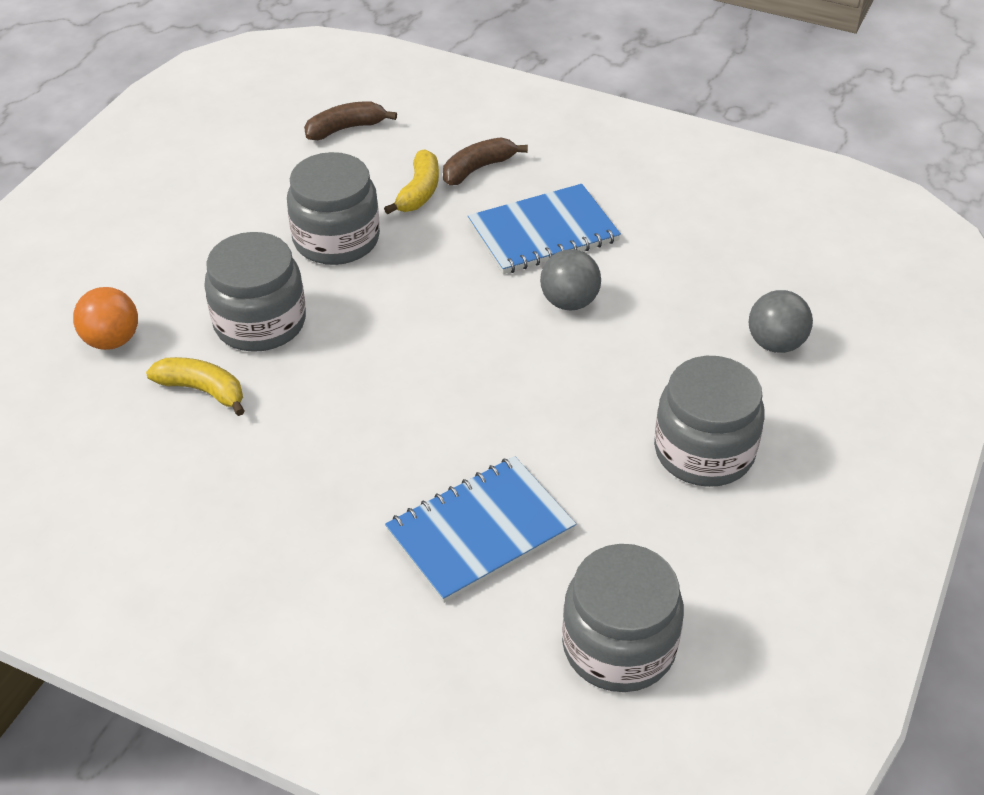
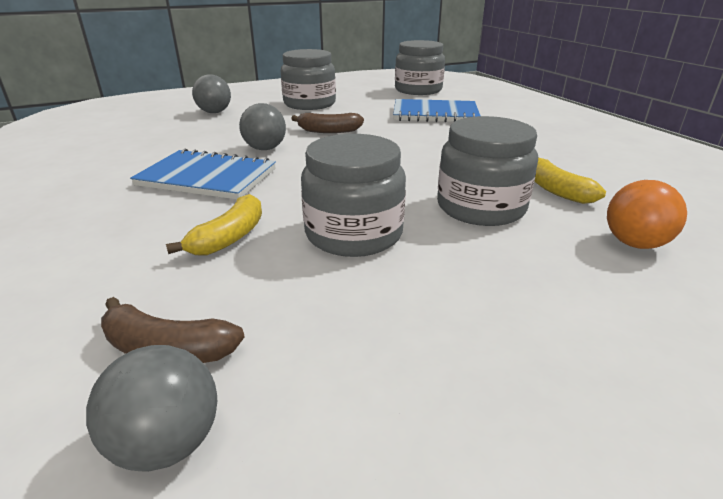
camera: 140 degrees left, 15 degrees down
yellow banana [384,149,439,214] -> yellow banana turned 150 degrees clockwise [166,194,262,256]
brown banana [443,137,528,185] -> brown banana moved to [291,113,364,133]
none -> grey ball [86,345,217,472]

